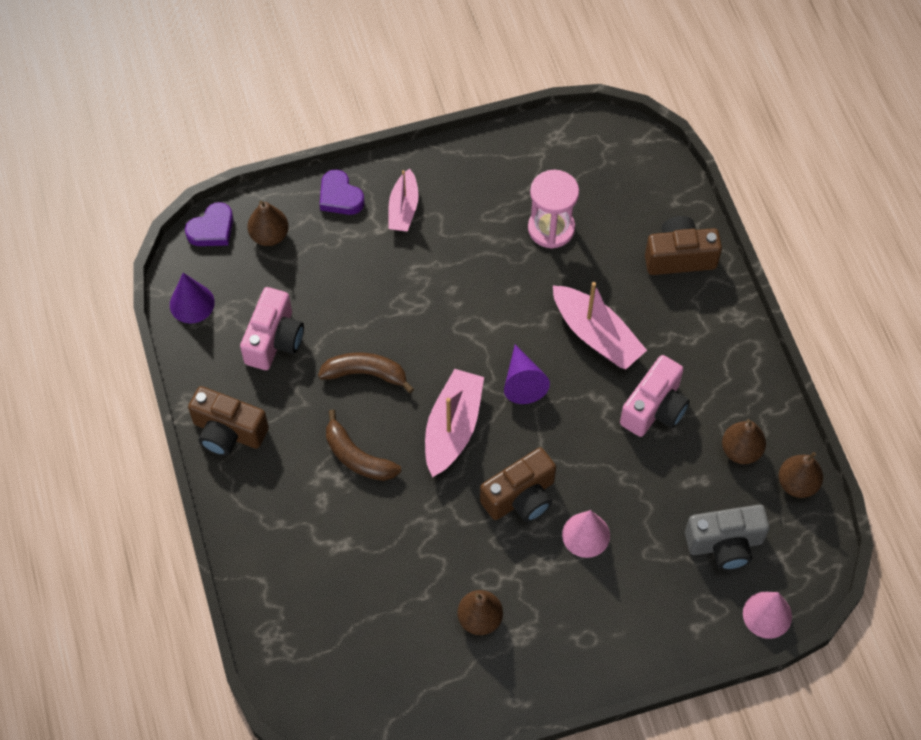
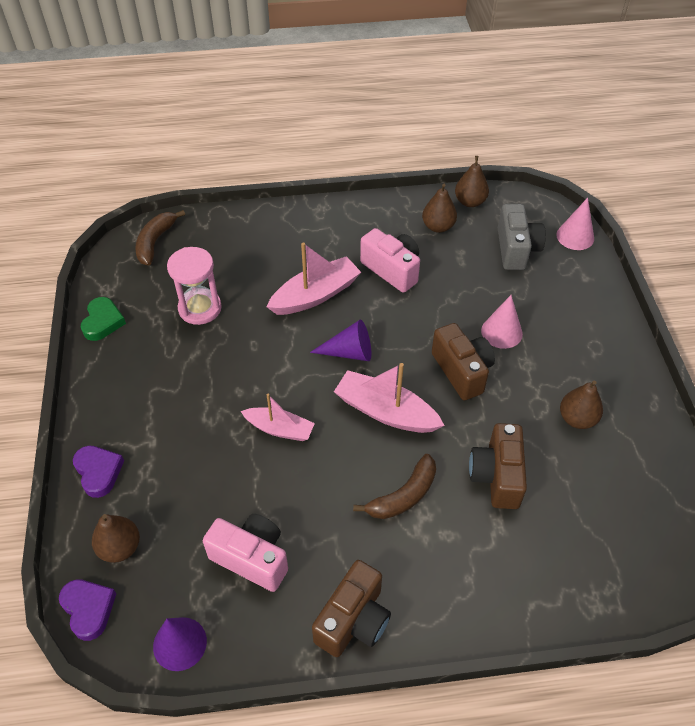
camera: 80 degrees left, 10 degrees down
brown banana [318,353,414,393] -> brown banana moved to [135,210,185,266]
purple heart [320,169,365,215] -> purple heart turned 90 degrees counterclockwise [73,446,124,498]
pink boat [388,169,419,231] -> pink boat moved to [241,394,315,441]
brown camera [645,216,722,275] -> brown camera moved to [469,423,527,509]
none -> green heart [81,297,126,341]

